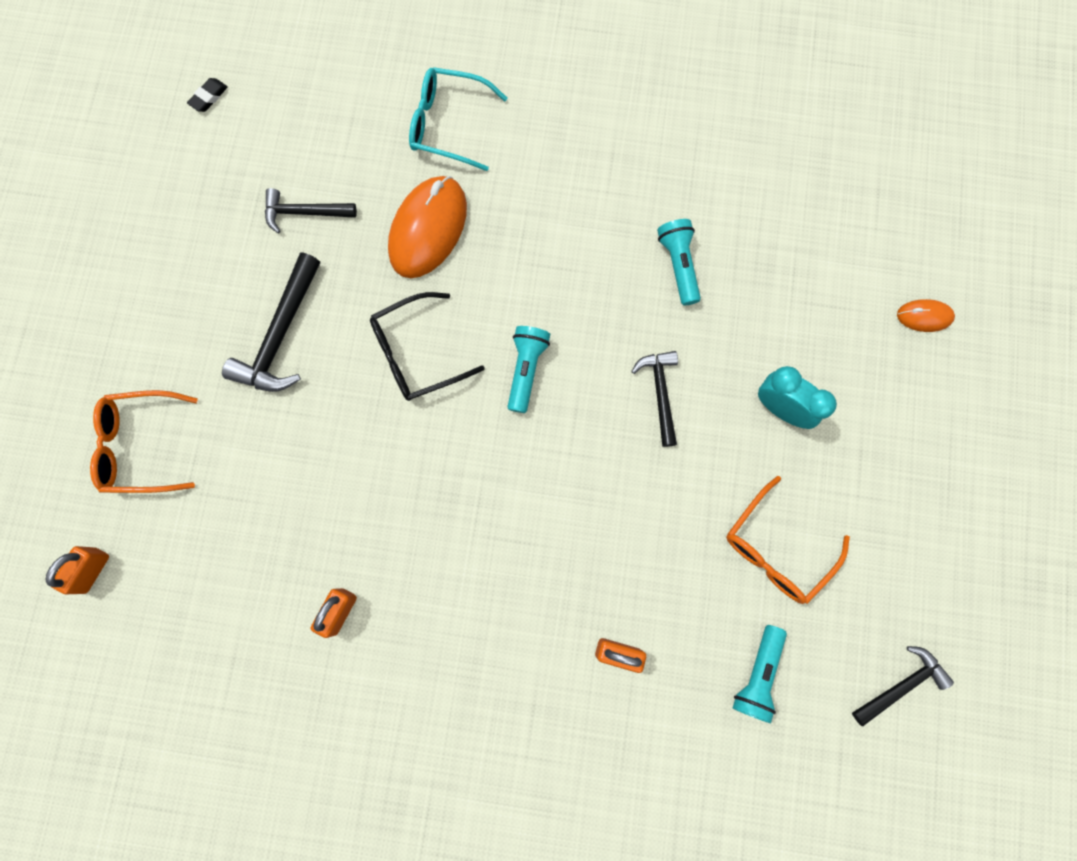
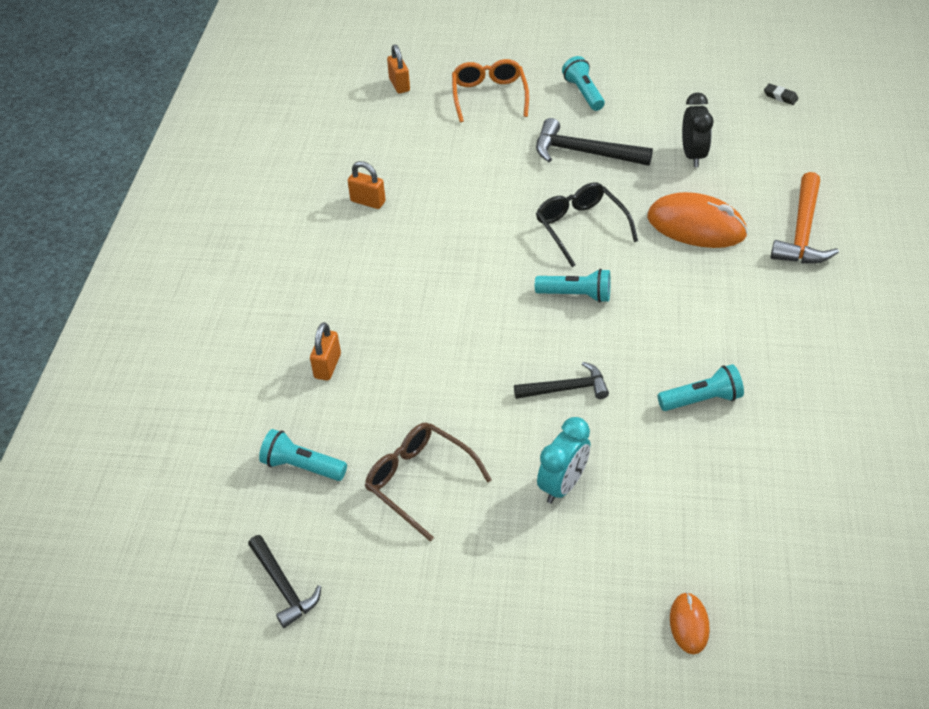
camera: 90 degrees right, 30 degrees down
orange padlock [45,546,109,594] -> orange padlock turned 45 degrees clockwise [387,44,410,94]
black hammer [265,188,357,233] -> black clock [682,92,713,167]
turquoise glasses [409,67,507,171] -> orange hammer [770,172,839,264]
orange glasses [726,476,850,604] -> brown glasses [365,422,492,541]
none -> turquoise flashlight [562,56,605,111]

